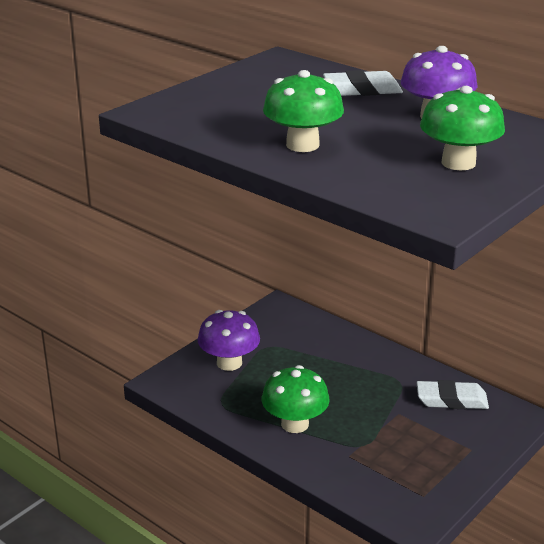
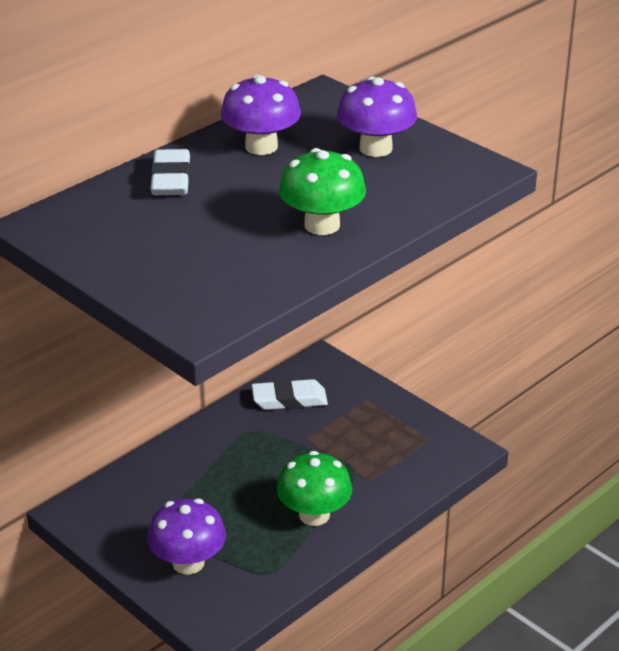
camera: 85 degrees left, 5 degrees up
white eraser [416,380,489,409] -> white eraser turned 75 degrees clockwise [252,379,328,410]
green mushroom [420,86,505,170] -> purple mushroom [337,77,417,157]

